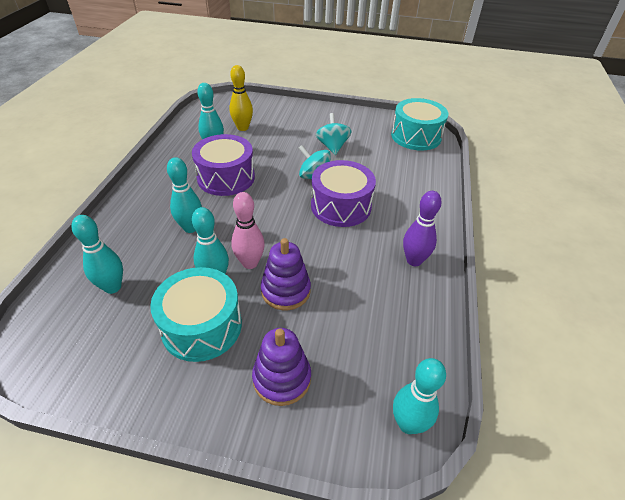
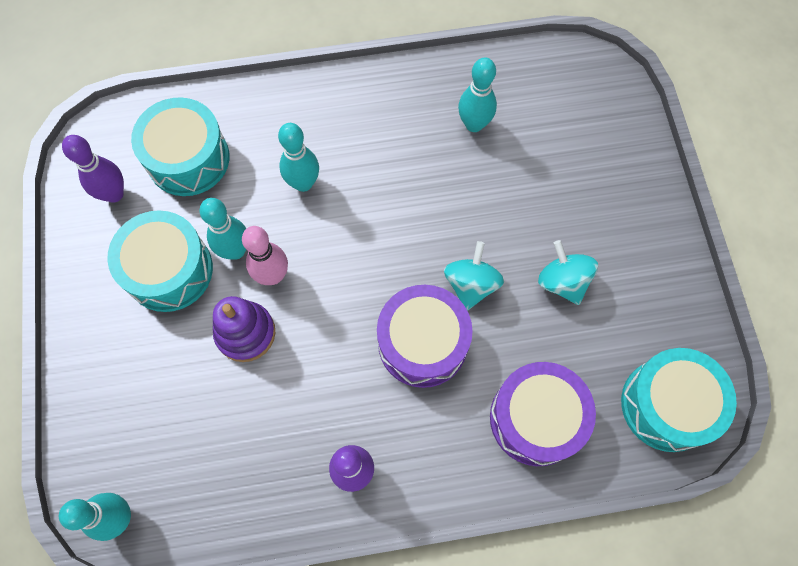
camera: 70 degrees right, 25 degrees up
turquoise bowling pin [71,215,123,294] -> turquoise drum [131,97,230,196]
purple drum [192,134,255,196] -> purple drum moved to [490,362,596,466]
yellow bowling pin [229,65,253,131] -> none
purple stacking toy [252,328,311,406] -> none
turquoise spinning top [316,113,352,155] -> turquoise spinning top turned 90 degrees counterclockwise [538,240,598,305]
none -> purple bowling pin [62,135,124,203]

